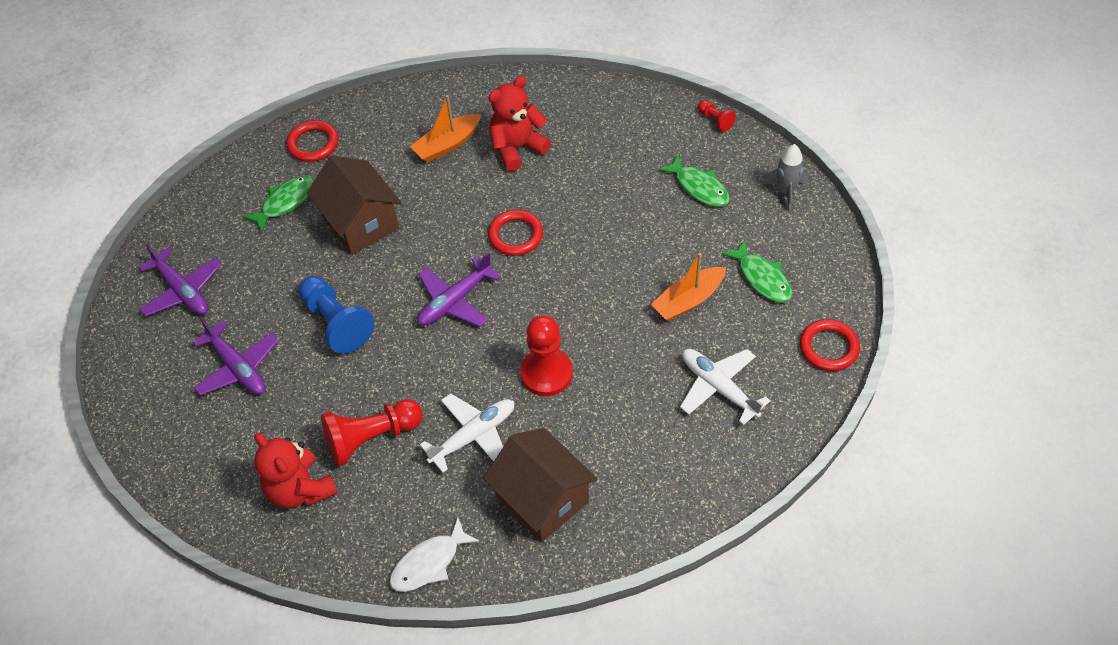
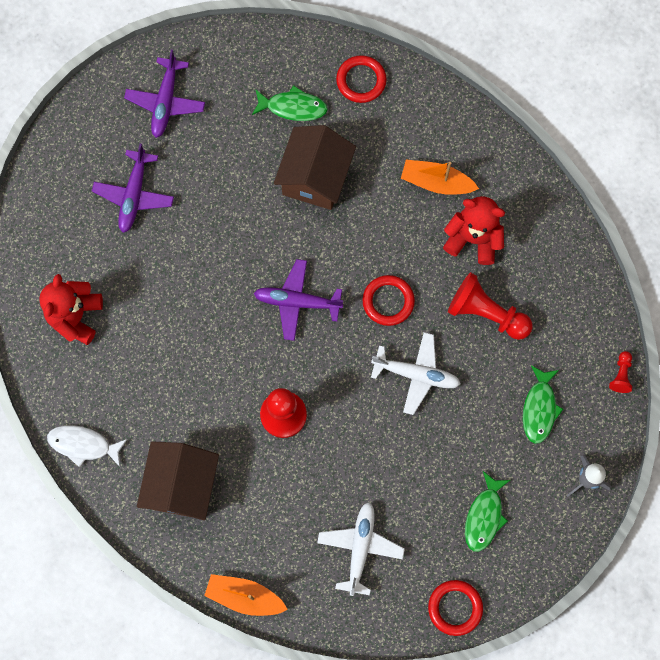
camera: 50 degrees right, 20 degrees up
blue pawn [299,276,375,354] -> none
red pawn [321,399,423,467] -> red pawn moved to [448,272,532,340]
white plane [420,393,514,473] -> white plane moved to [371,332,461,415]
orange boat [651,253,726,321] -> orange boat moved to [204,574,288,616]

